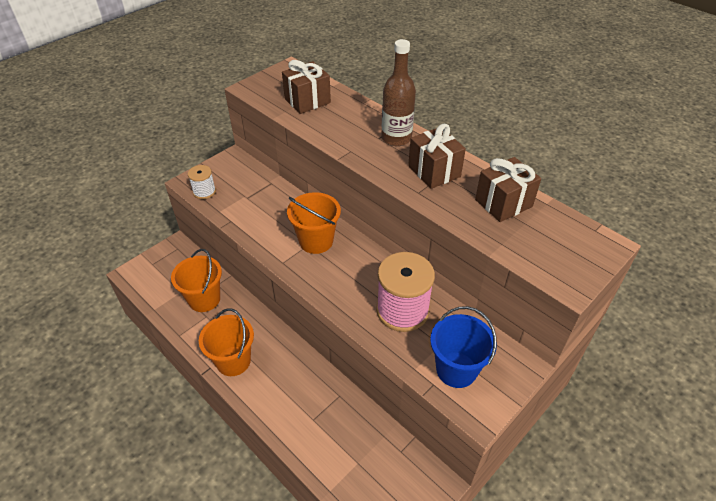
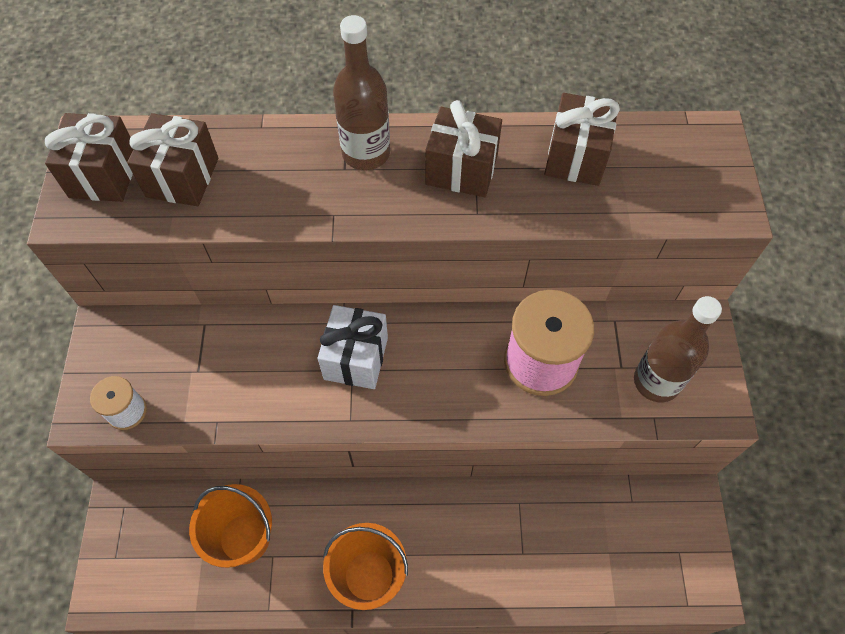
camera: 45 degrees left, 15 degrees up
orange bucket [287,192,341,254] -> white gift [318,305,388,389]
blue bucket [430,306,497,388] -> brown bottle [634,296,722,402]
none -> brown gift [45,113,133,202]

